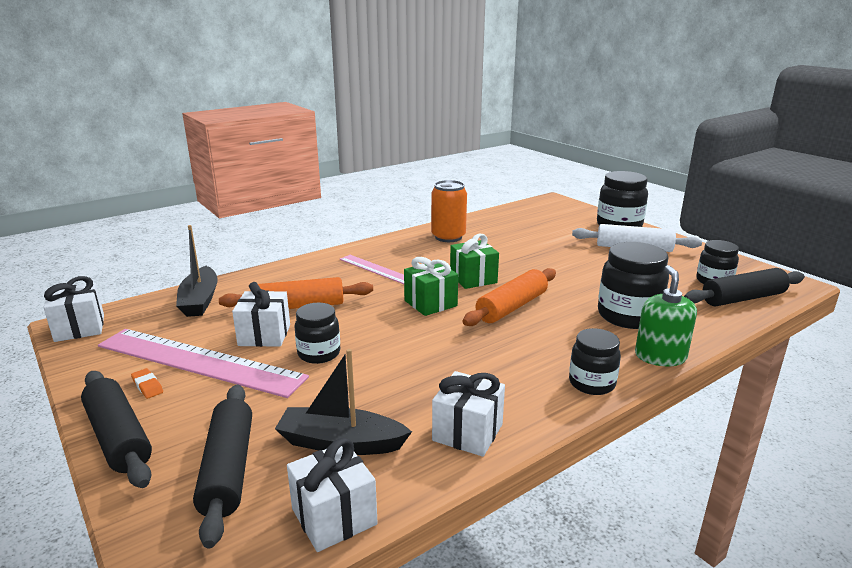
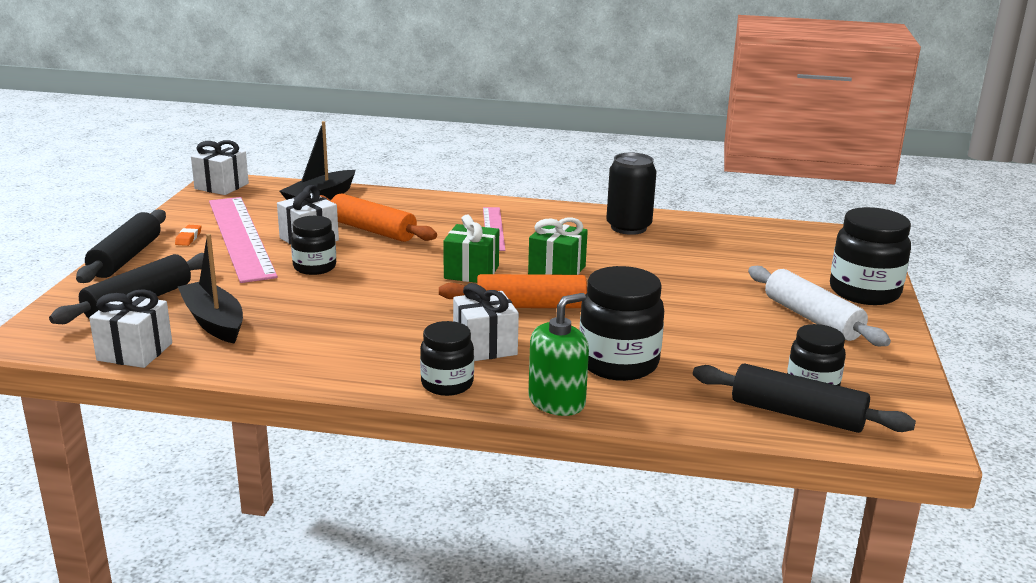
camera: 45 degrees right, 0 degrees up
orange can [431,180,467,242] -> black can [606,153,657,235]
white gift [432,371,505,457] -> white gift moved to [453,283,519,361]

